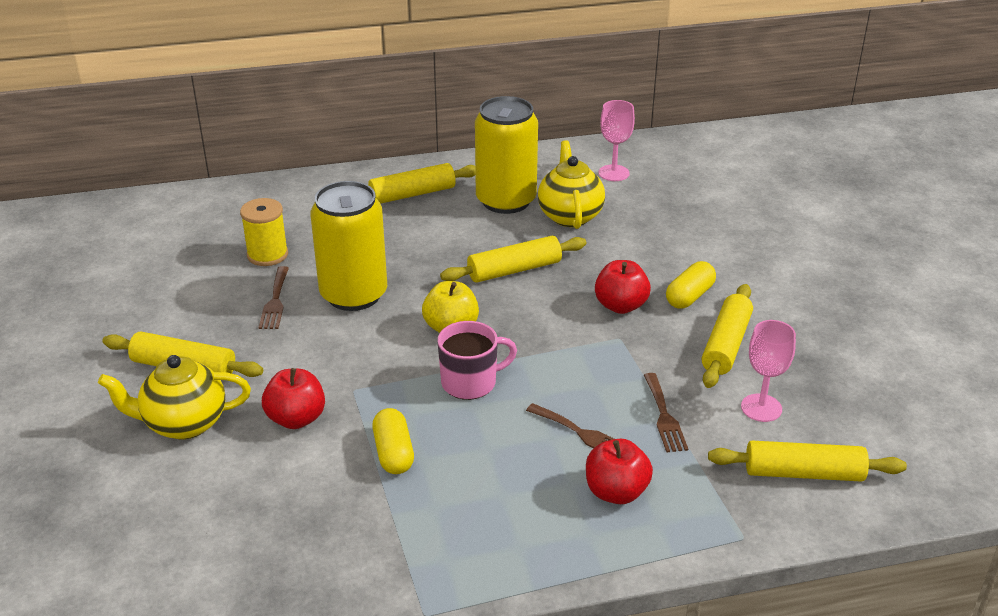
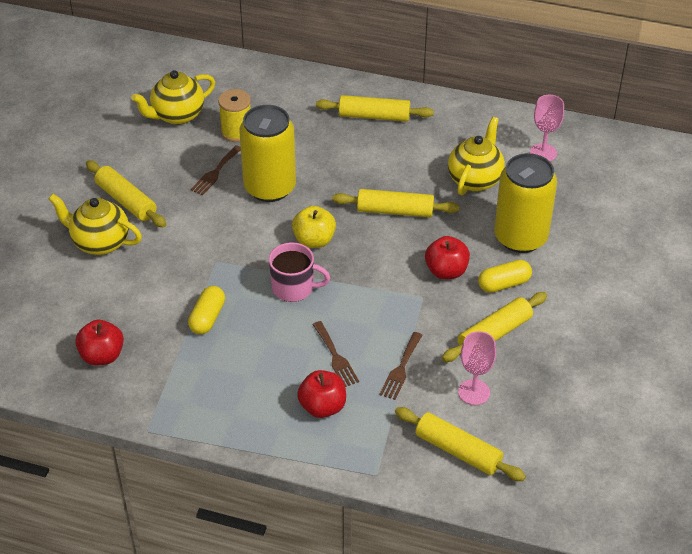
camera: 30 degrees right, 10 degrees up
red apple [262,368,325,429] -> red apple moved to [75,320,124,365]
yellow can [475,96,538,214] -> yellow can moved to [494,153,557,253]
none -> yellow teapot [131,70,215,125]

